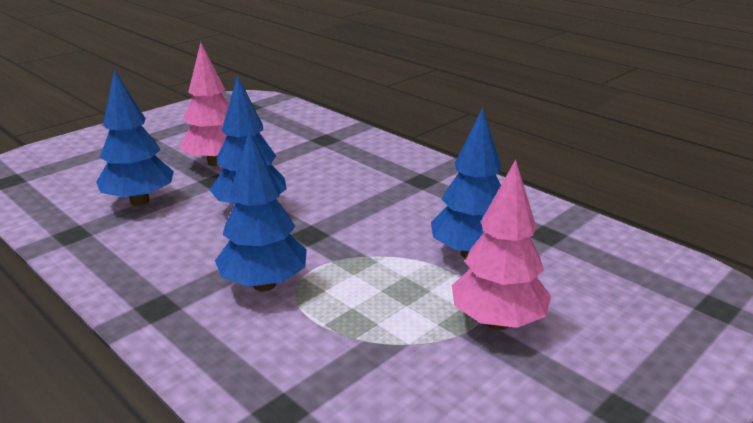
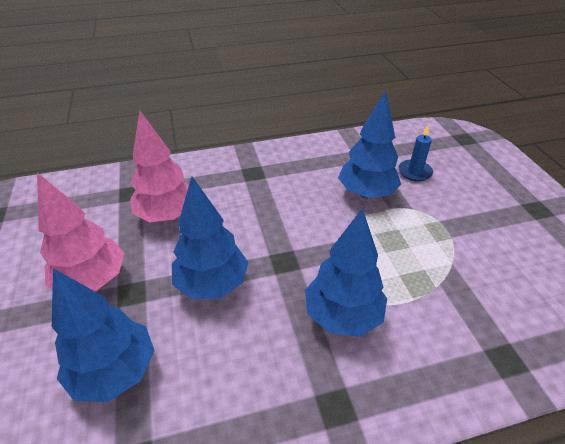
camera: 60 degrees left, 15 degrees up
pink tree [452,159,551,330] -> pink tree moved to [130,110,189,222]
none -> blue candle [398,125,433,182]

